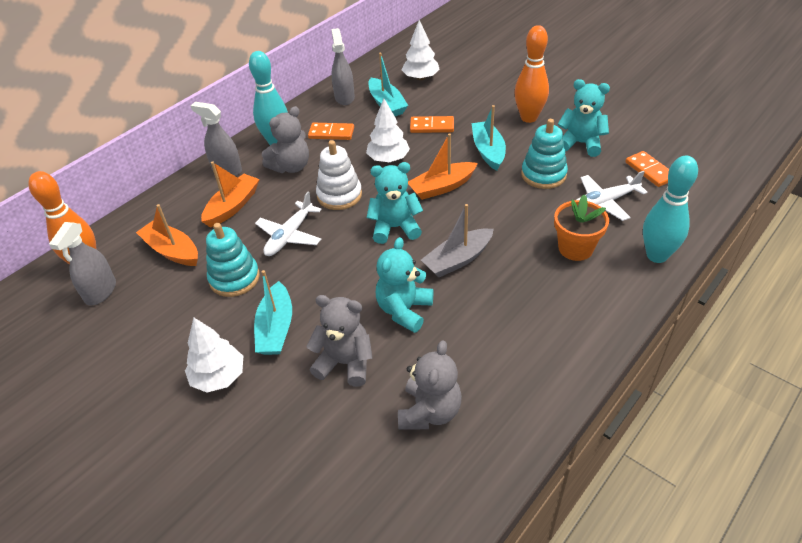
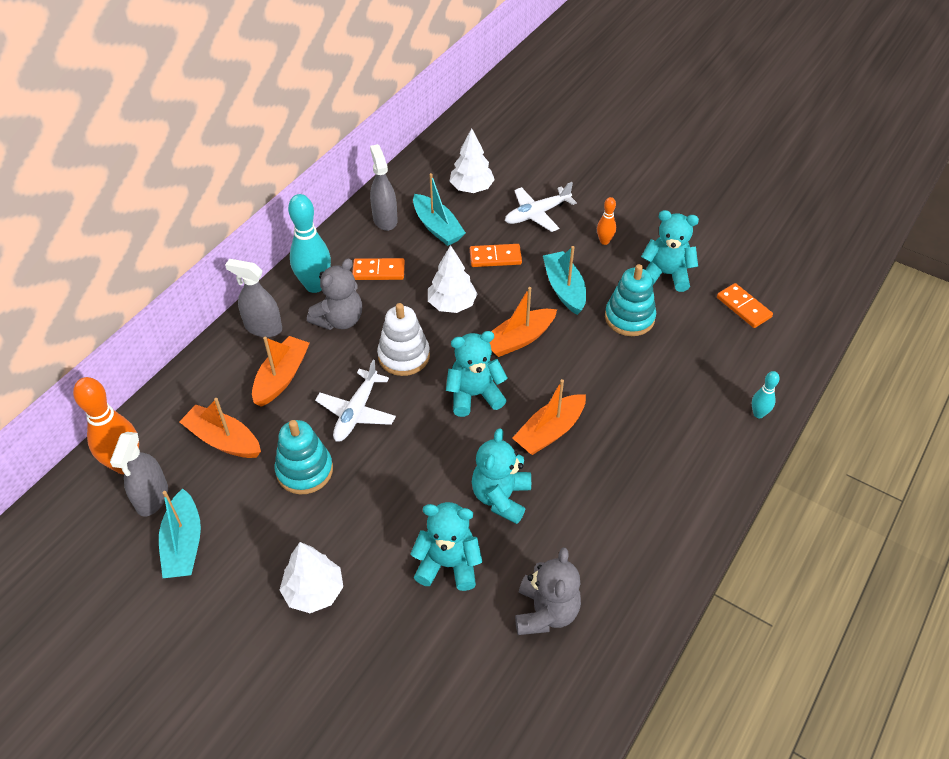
camera: 10 degrees left, 5 degrees up
turquoise boat [254,270,292,355] -> turquoise boat moved to [159,488,201,578]
grey teddy bear [306,295,373,387] -> turquoise teddy bear [410,502,482,591]
grey boat [421,204,494,277] -> orange boat [512,379,586,455]
orange bowling pin [515,25,549,123] -> orange bowling pin [597,197,616,245], size x0.50
orange flower pot [554,194,609,261] -> none
white plane [577,171,648,221] -> white plane moved to [505,182,577,232]
turquoise bowling pin [643,156,698,263] -> turquoise bowling pin [752,371,780,418], size x0.50

